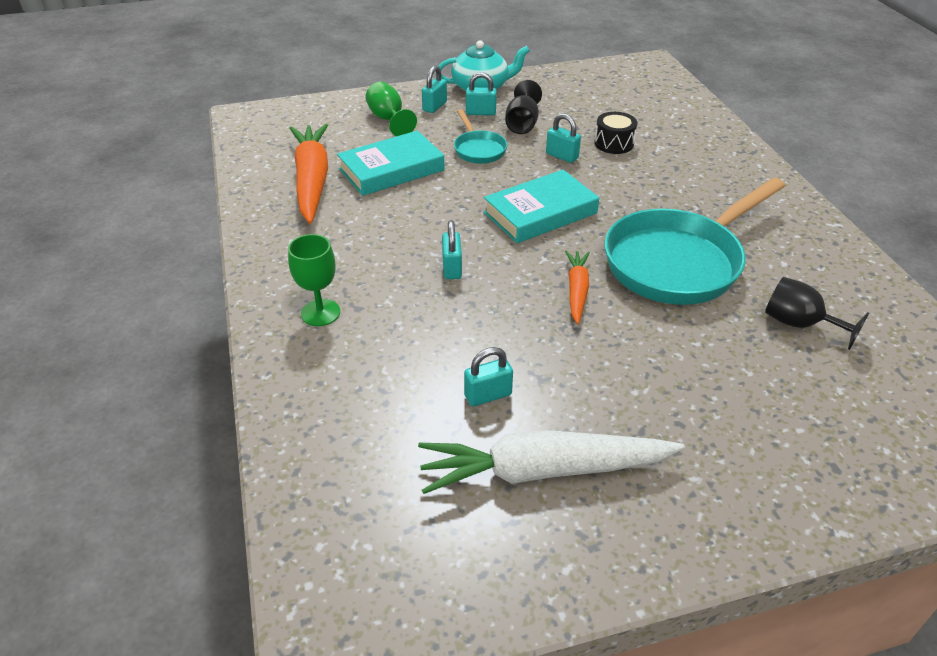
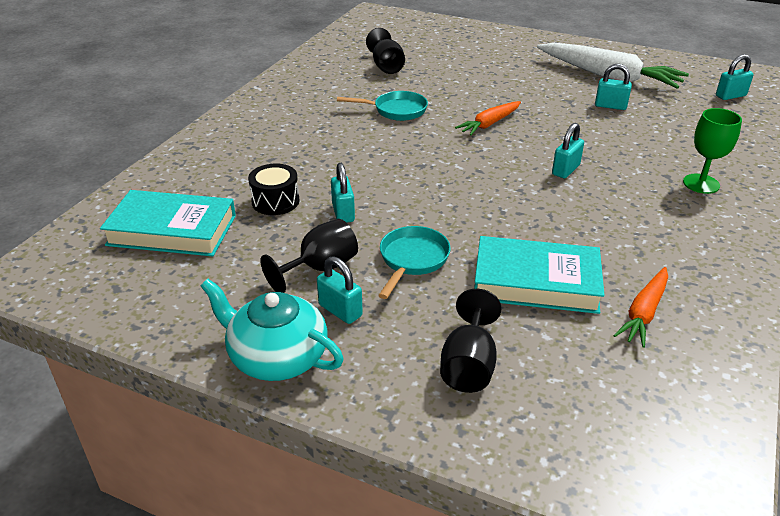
camera: 140 degrees left, 5 degrees down
orange carrot [289,124,328,224] -> orange carrot [613,267,668,348], size x0.53
green goblet [365,82,417,136] -> black goblet [440,289,502,393]
turquoise padlock [422,66,447,113] -> turquoise padlock moved to [716,54,754,100]
turquoise book [484,170,599,243] -> turquoise book moved to [100,190,236,256]
turquoise pan [605,178,785,305] -> turquoise pan [337,91,428,121], size x0.47

